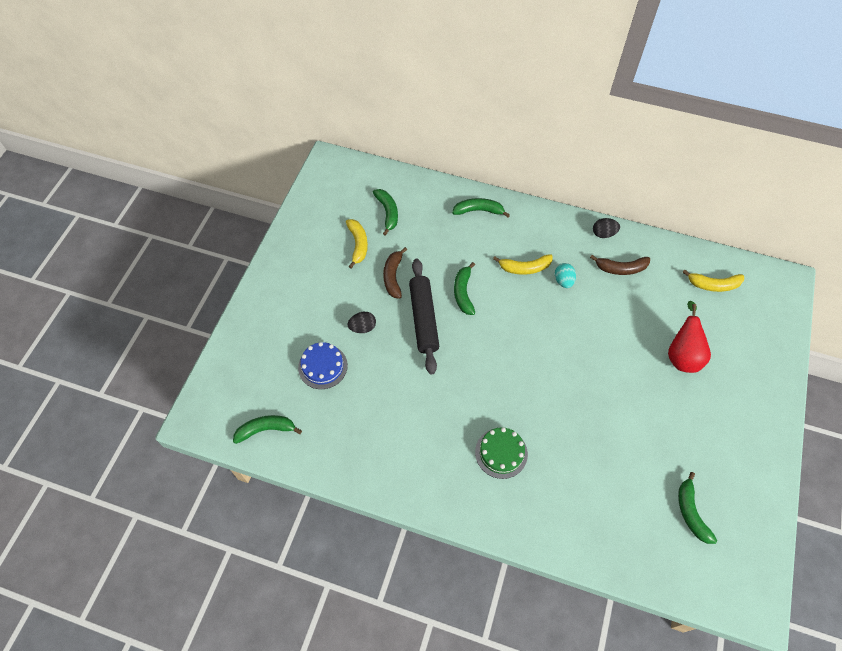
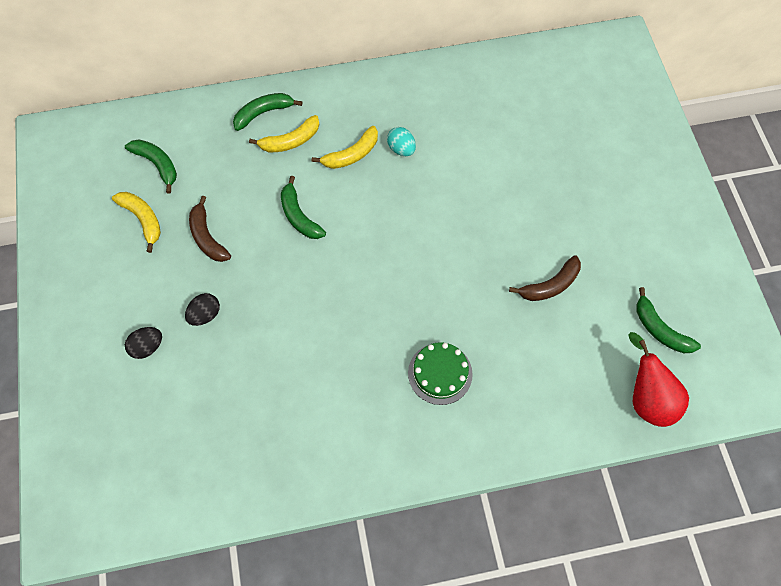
camera: 30 degrees left, 5 degrees up
green banana [233,415,302,444] -> none
blue cake [298,342,348,389] -> none
black rolling pin [409,259,439,375] -> none
brown banana [590,255,650,275] -> brown banana moved to [509,255,581,301]
black egg [593,218,620,238] -> black egg moved to [125,327,162,359]
red pear [668,301,711,373] -> red pear moved to [628,332,689,427]
yellow banana [682,270,744,292] -> yellow banana moved to [249,115,319,152]

